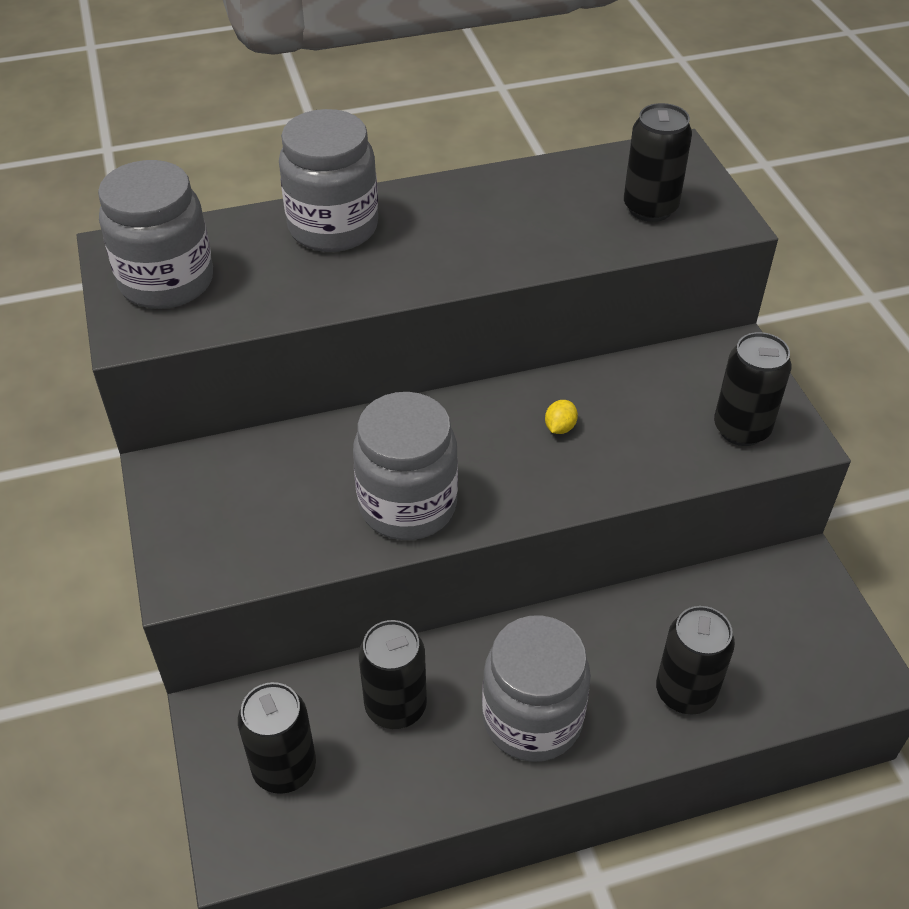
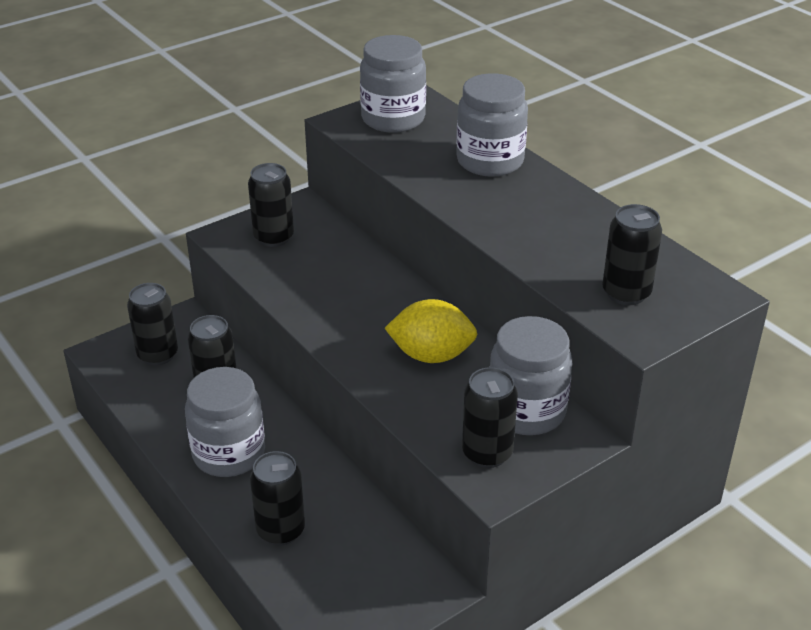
camera: 70 degrees right, 10 degrees down
grey jar [353,392,458,540] -> grey jar moved to [490,316,572,435]
yellow lemon [545,400,578,434] -> yellow lemon [385,299,477,363], size x2.50
none -> black can [248,163,294,247]

